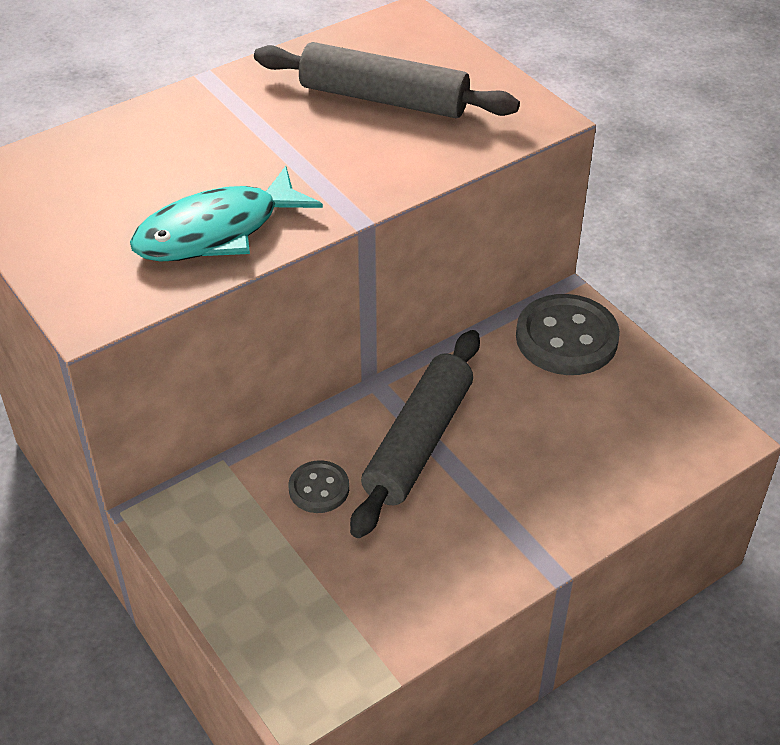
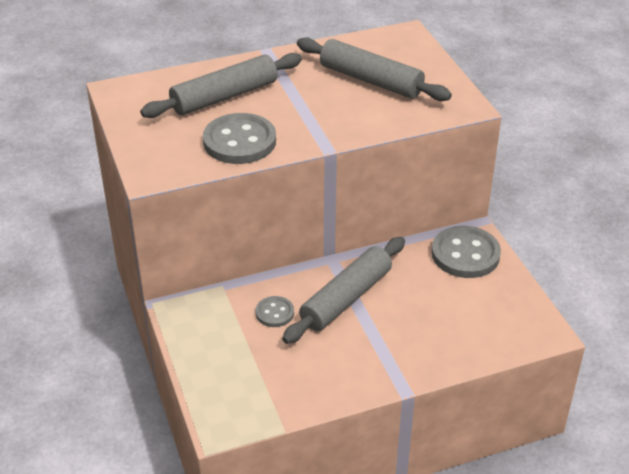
camera: 15 degrees right, 5 degrees down
turquoise fish [130,166,323,262] -> grey button [203,113,276,164]
none -> grey rolling pin [140,53,302,118]

